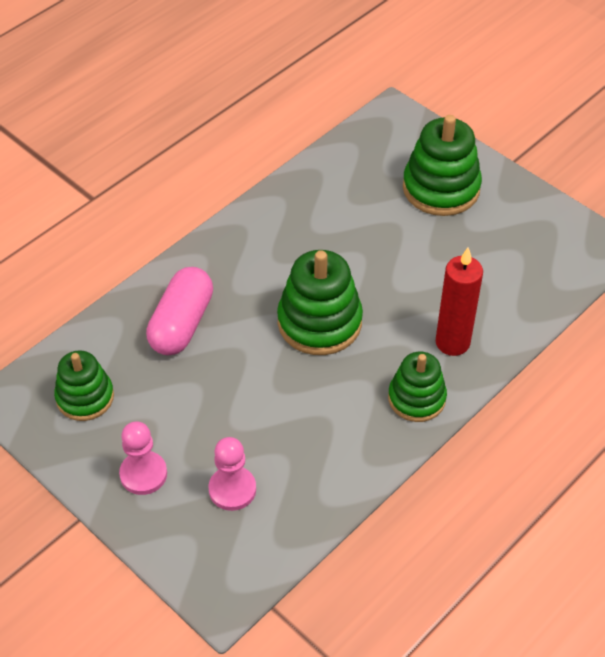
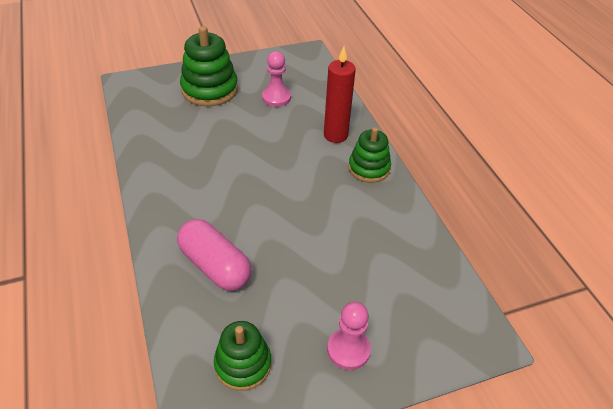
camera: 65 degrees left, 5 degrees down
pink pawn [208,437,256,511] -> pink pawn moved to [262,51,291,107]
green stacking toy [277,250,363,355] -> none

